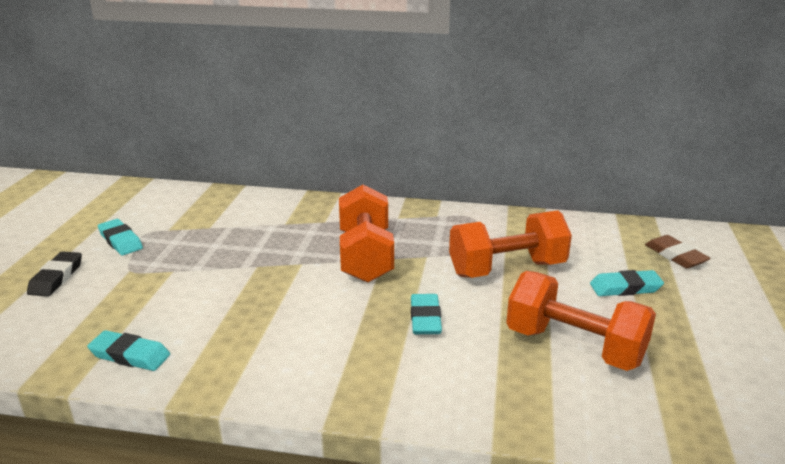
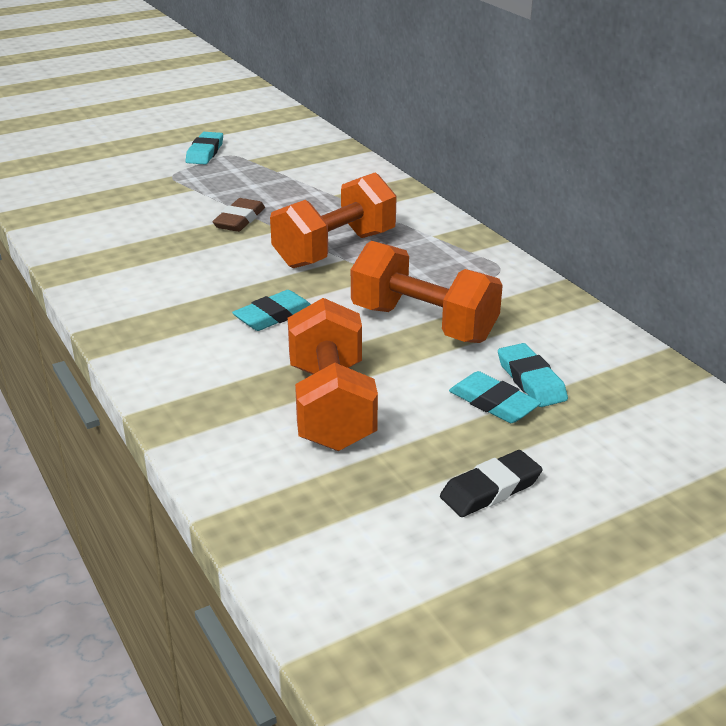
camera: 50 degrees right, 5 degrees up
black eraser [27,252,82,296] -> black eraser moved to [440,450,542,517]
turquoise eraser [87,330,170,371] -> turquoise eraser moved to [498,343,568,407]
brown eraser [645,235,710,269] -> brown eraser moved to [212,198,265,232]

